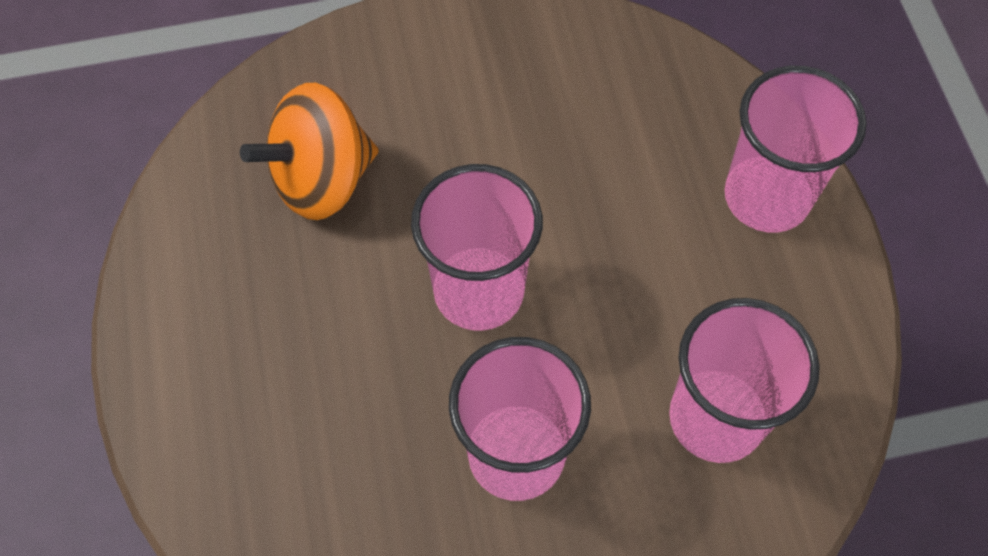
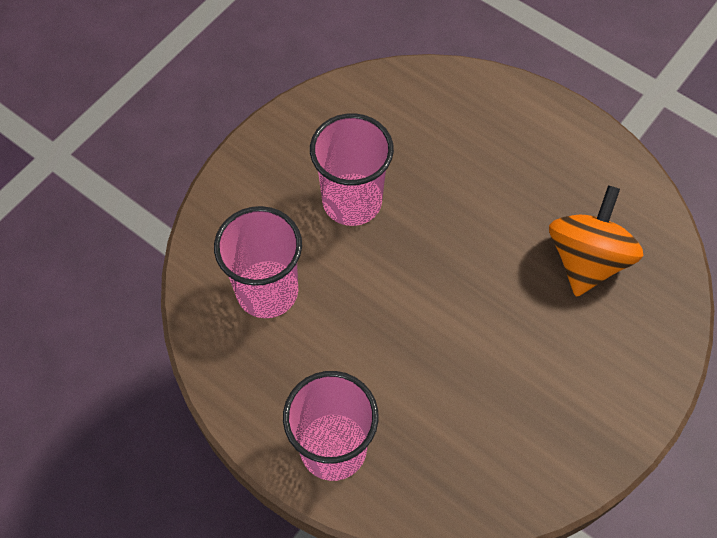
camera: 140 degrees right, 0 degrees up
pink cup [411,164,543,331] -> none

